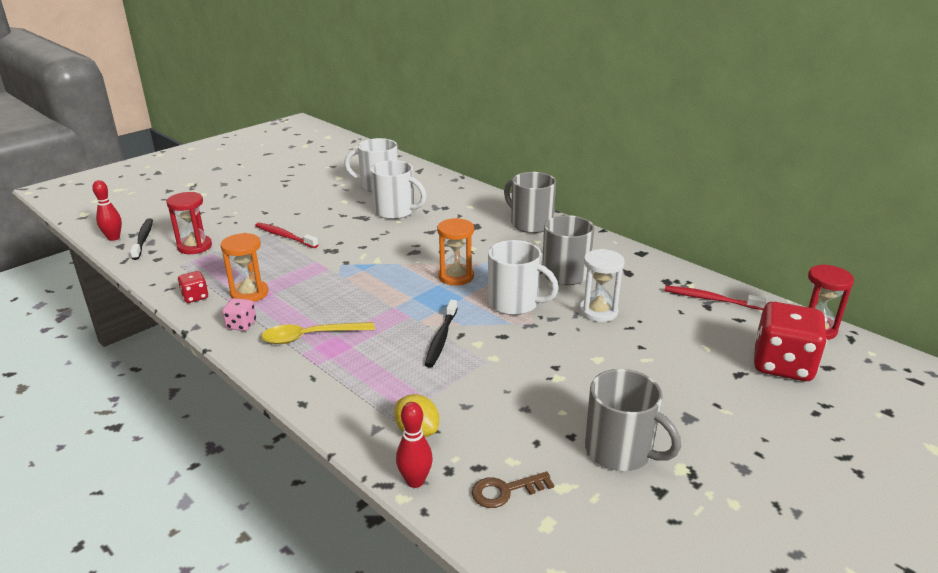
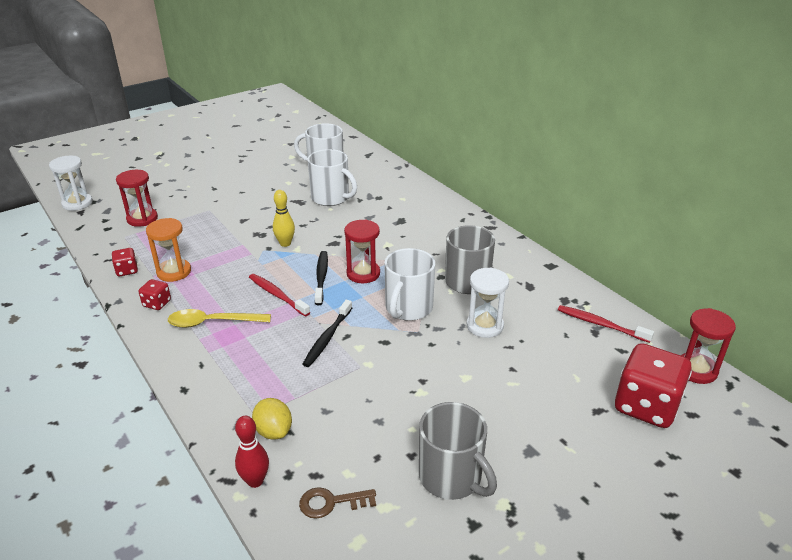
camera: 10 degrees right, 5 degrees up
red bowling pin [92,180,122,241] -> white hourglass [49,156,93,211]
black toothbrush [130,218,153,260] -> black toothbrush moved to [315,251,328,305]
pink dice [222,298,256,331] -> red dice [139,279,171,310]
red toothbrush [255,223,318,248] -> red toothbrush moved to [249,274,310,316]
orange hourglass [437,218,474,286] -> red hourglass [344,219,380,283]
white mug [488,240,559,315] -> white mug turned 75 degrees clockwise [384,248,435,321]
grey mug [504,172,556,233] -> none
none -> yellow bowling pin [273,190,295,247]

